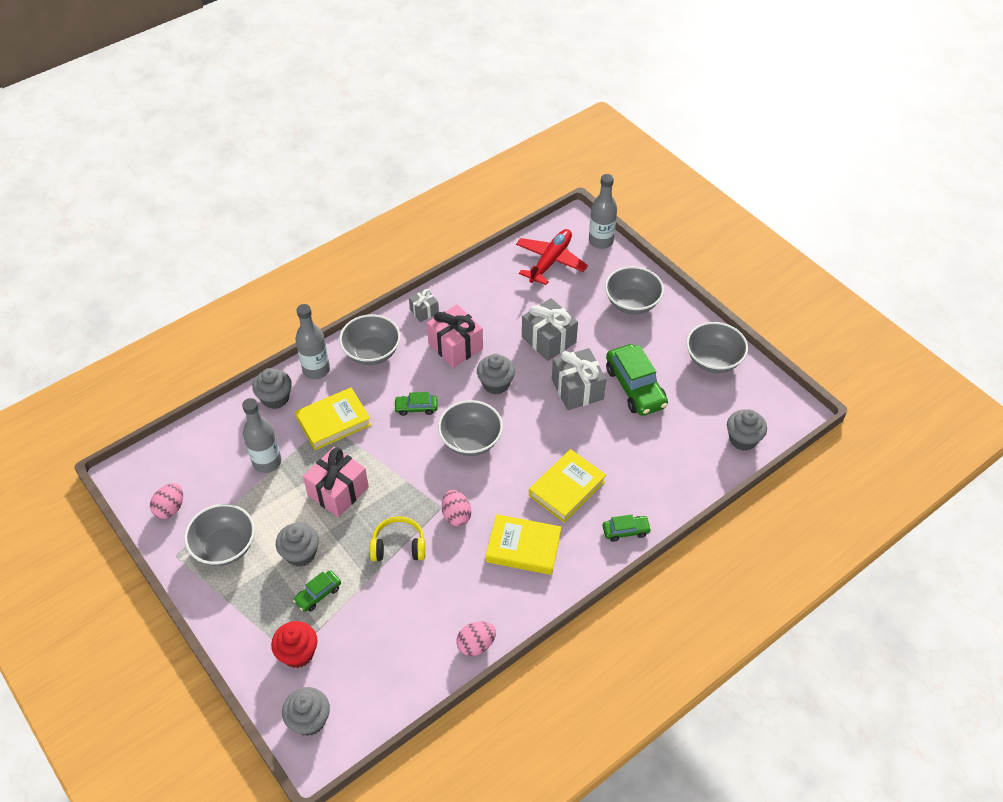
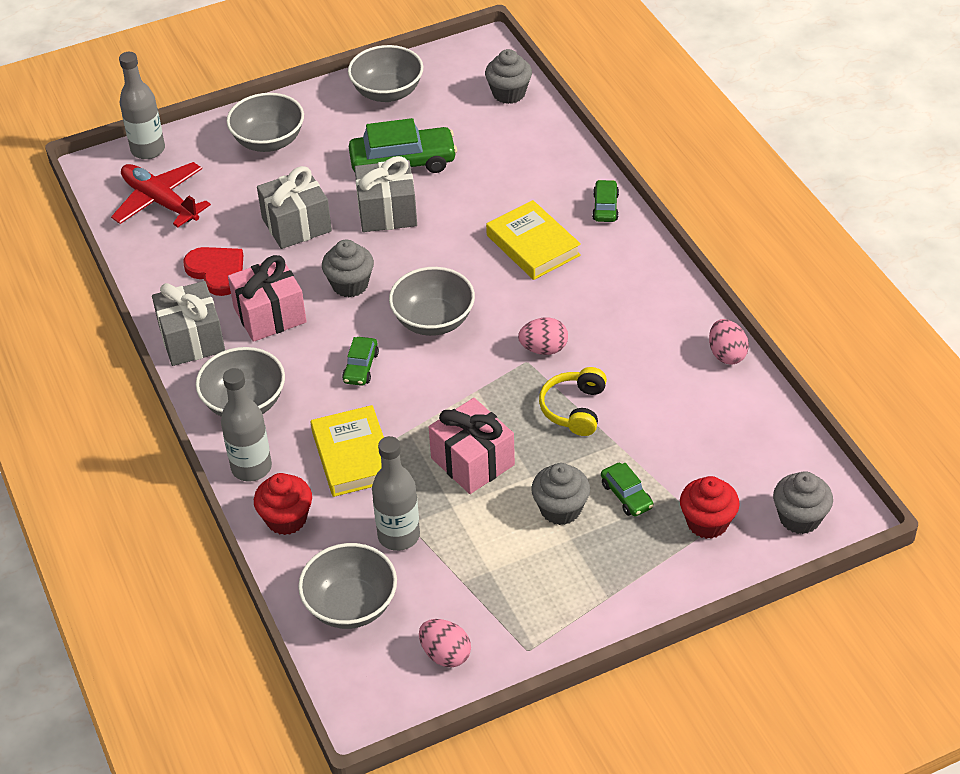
camera: 75 degrees left, 5 degrees down
grey bowl [184,504,255,566] -> grey bowl moved to [298,543,397,629]
grey cupcake [252,368,292,409] -> red cupcake [254,473,312,535]
grey gift [409,289,439,322] -> grey gift [152,281,225,366], size x1.81
yellow book [486,514,561,575] -> none
none -> red heart [183,247,243,296]

